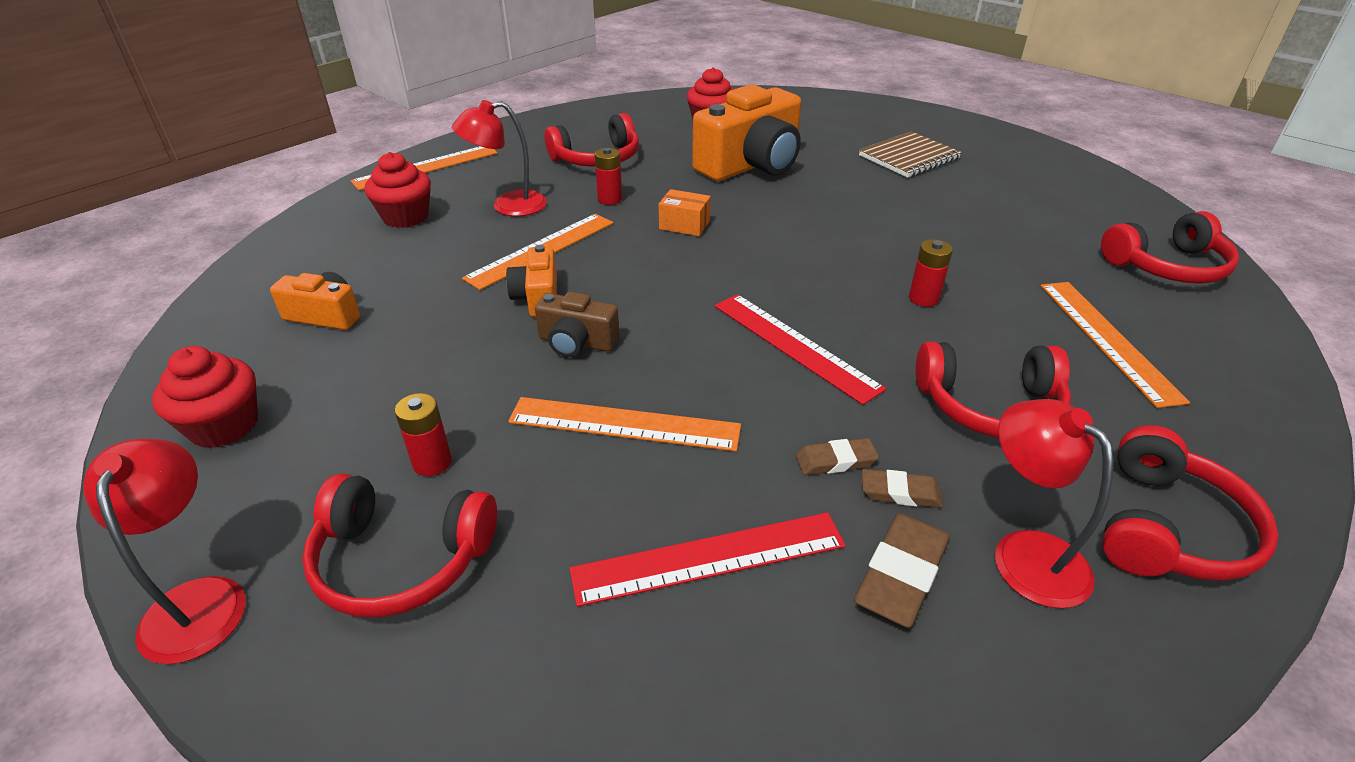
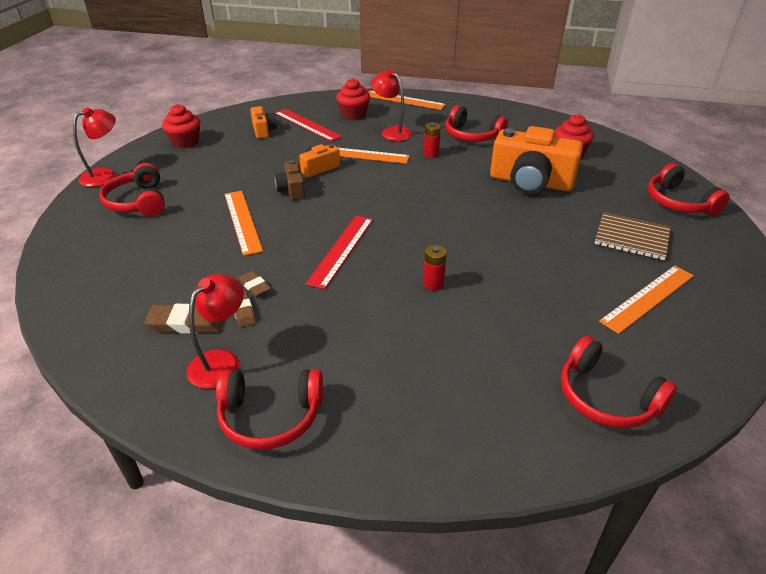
camera: 60 degrees right, 0 degrees up
red battery [395,393,452,476] -> none
red ruler [570,512,846,607] -> red ruler moved to [275,109,342,142]
orange box [659,189,711,236] -> none
red headphones [916,342,1071,438] -> red headphones moved to [648,163,730,215]
orange ruler [1040,282,1190,408] -> orange ruler moved to [599,265,694,334]

